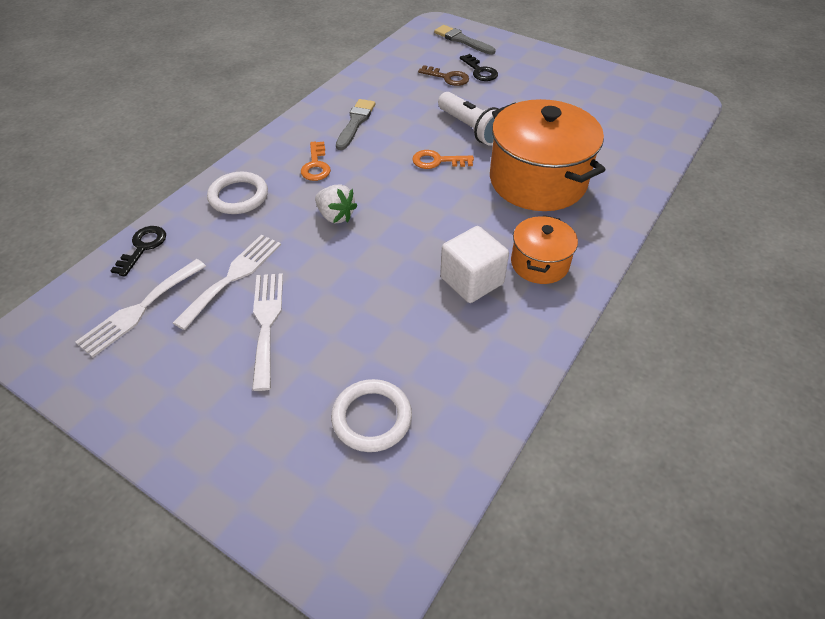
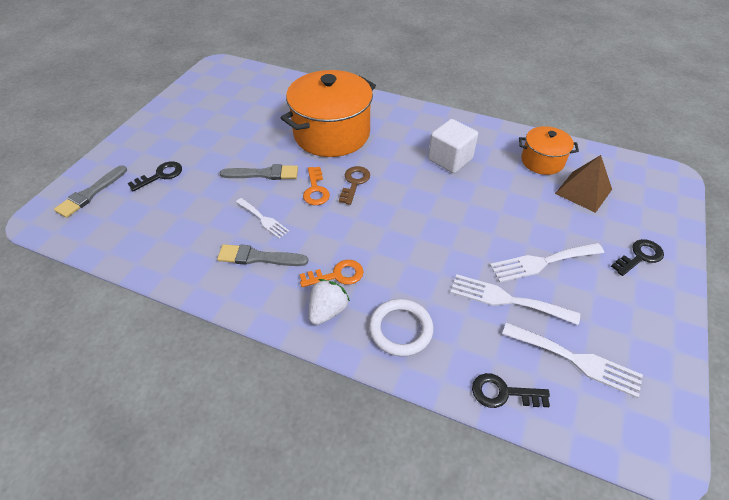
camera: 100 degrees left, 0 degrees up
white strawberry [315,184,357,223] -> white strawberry moved to [309,279,350,325]
white ring [331,379,412,452] -> brown pyramid [555,155,612,213]
brown key [418,65,469,86] -> brown key moved to [339,166,370,205]
white flashlight [438,92,498,146] -> grey brush [220,164,298,180]
orange pot [511,215,578,284] -> orange pot moved to [519,126,579,175]
none -> white fork [236,198,289,239]
none -> black key [611,239,664,276]

